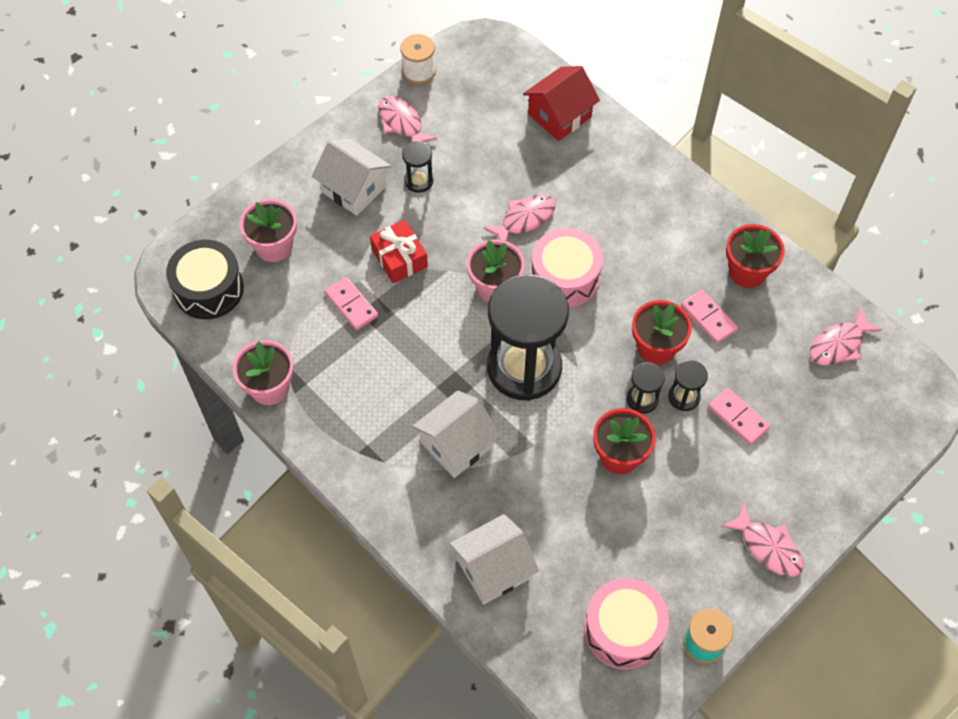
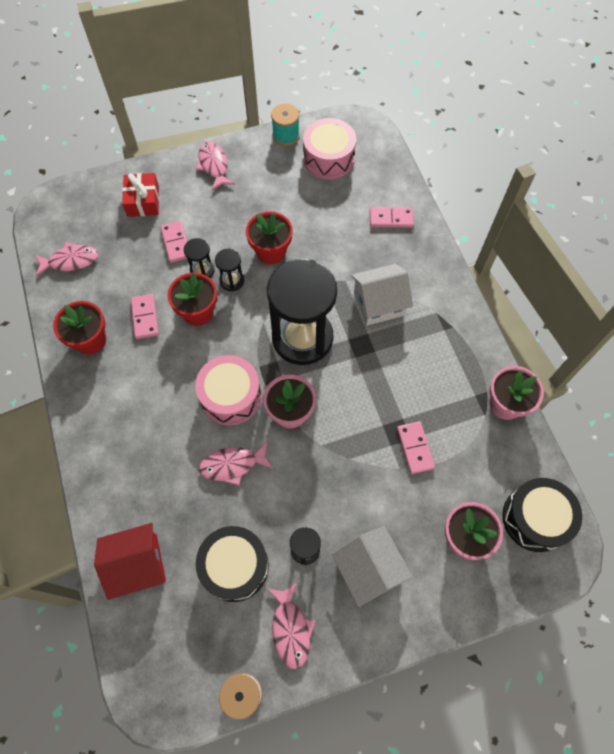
camera: 155 degrees left, 5 degrees up
red gift [370,220,428,283] -> red gift moved to [122,173,159,217]
white house [450,514,539,604] -> pink domino [370,207,414,228]
none -> black drum [196,526,269,602]

